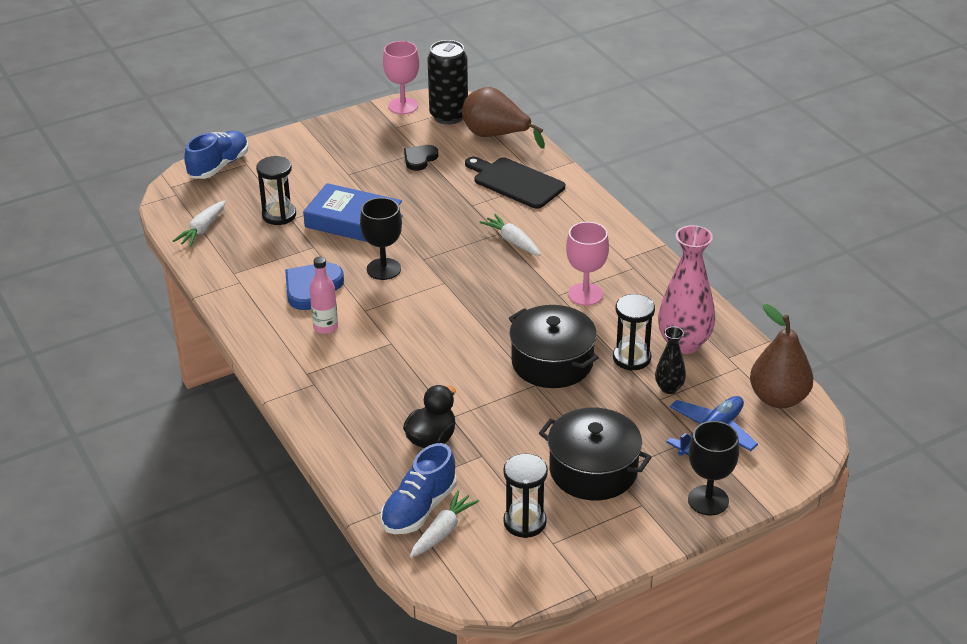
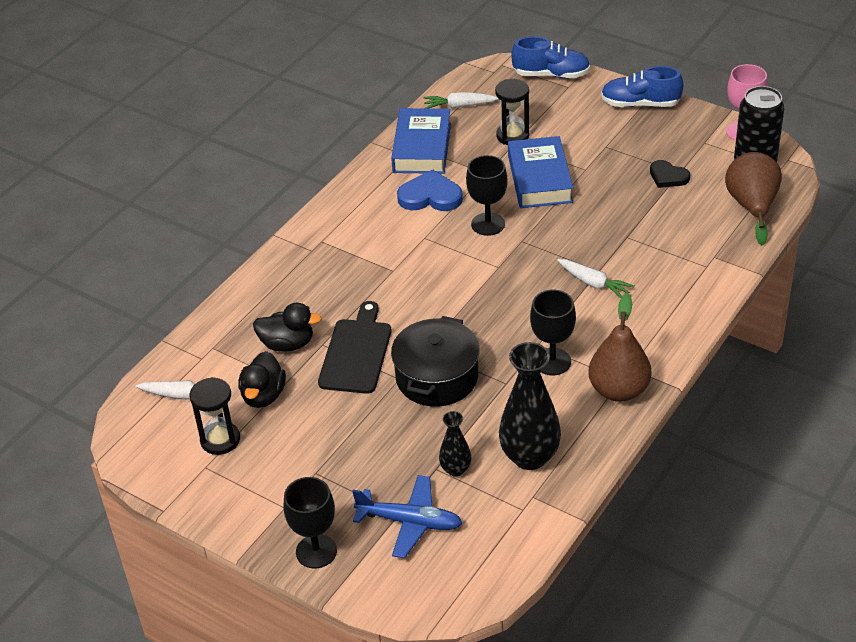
camera: 65 degrees right, 5 degrees up
pink bottle [309,257,338,334] -> none
blue shoe [381,443,456,534] -> blue shoe moved to [601,66,684,107]
black heart [404,145,438,171] -> black heart turned 150 degrees counterclockwise [650,160,690,188]
black cutting board [465,157,565,209] -> black cutting board moved to [318,301,392,394]
white carrot [480,214,541,255] -> white carrot turned 105 degrees clockwise [557,259,635,298]
black pot [539,408,652,500] -> none
pink goblet [566,222,609,306] -> black goblet [530,290,576,375]
black hourglass [613,294,655,371] -> none
pink vase [658,225,715,354] -> black vase [499,342,561,470]
brown pear [750,304,813,408] -> brown pear moved to [588,293,651,402]
none -> black duck [238,351,286,408]
none -> blue book [391,108,451,174]

